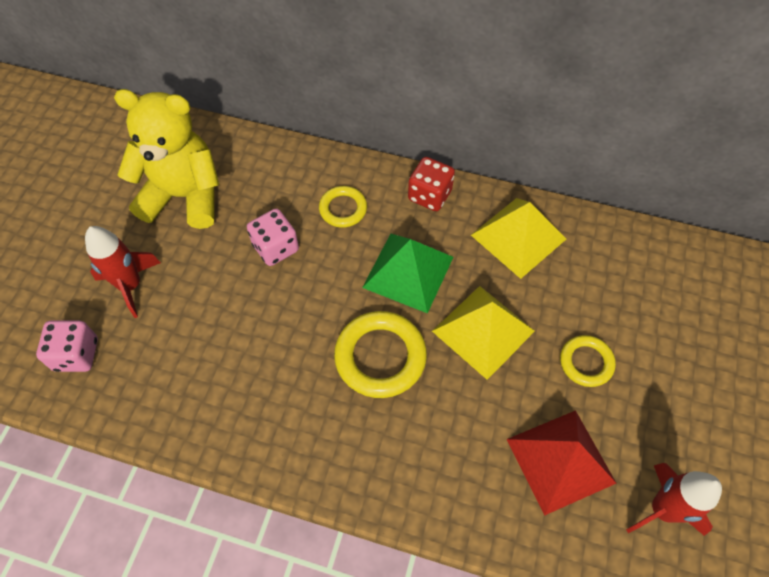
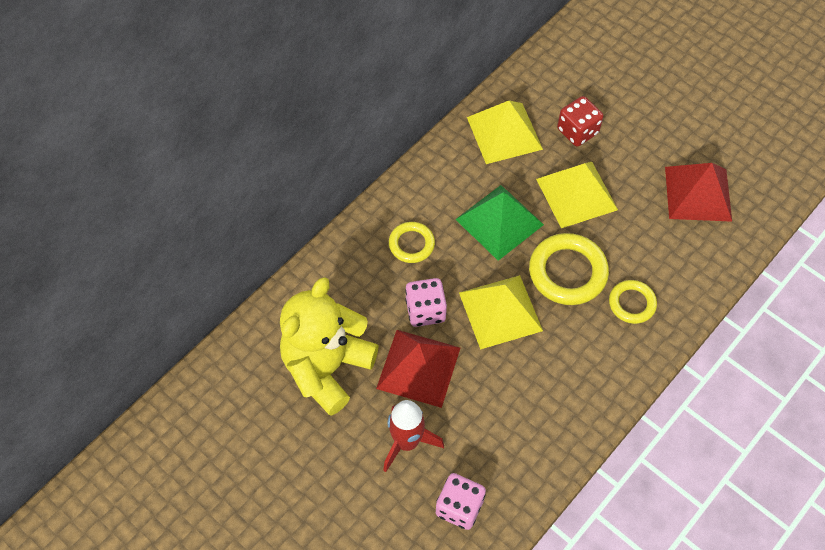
camera: 65 degrees left, 0 degrees up
red dice [408,157,455,211] -> red dice moved to [557,96,603,146]
yellow ring [560,335,616,387] -> yellow ring moved to [609,280,657,324]
red rocket [626,463,722,536] -> none
none -> red pyramid [376,330,460,408]
none -> yellow pyramid [459,275,543,349]

